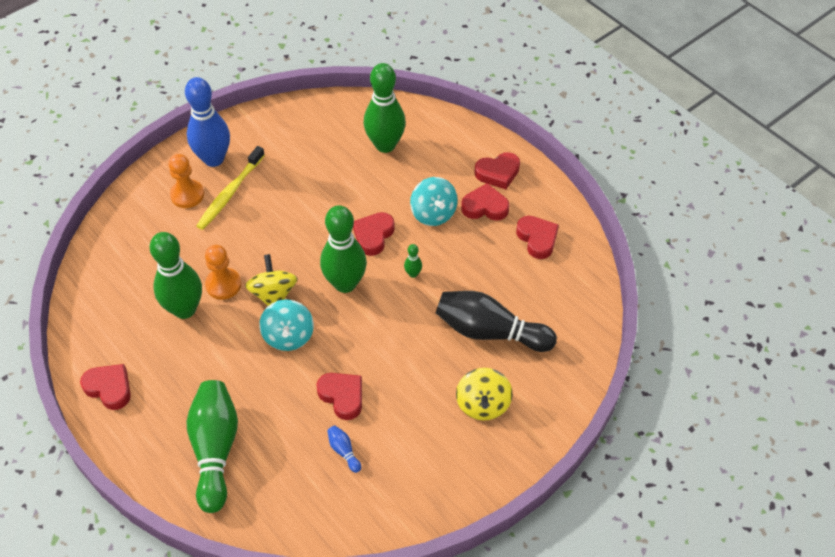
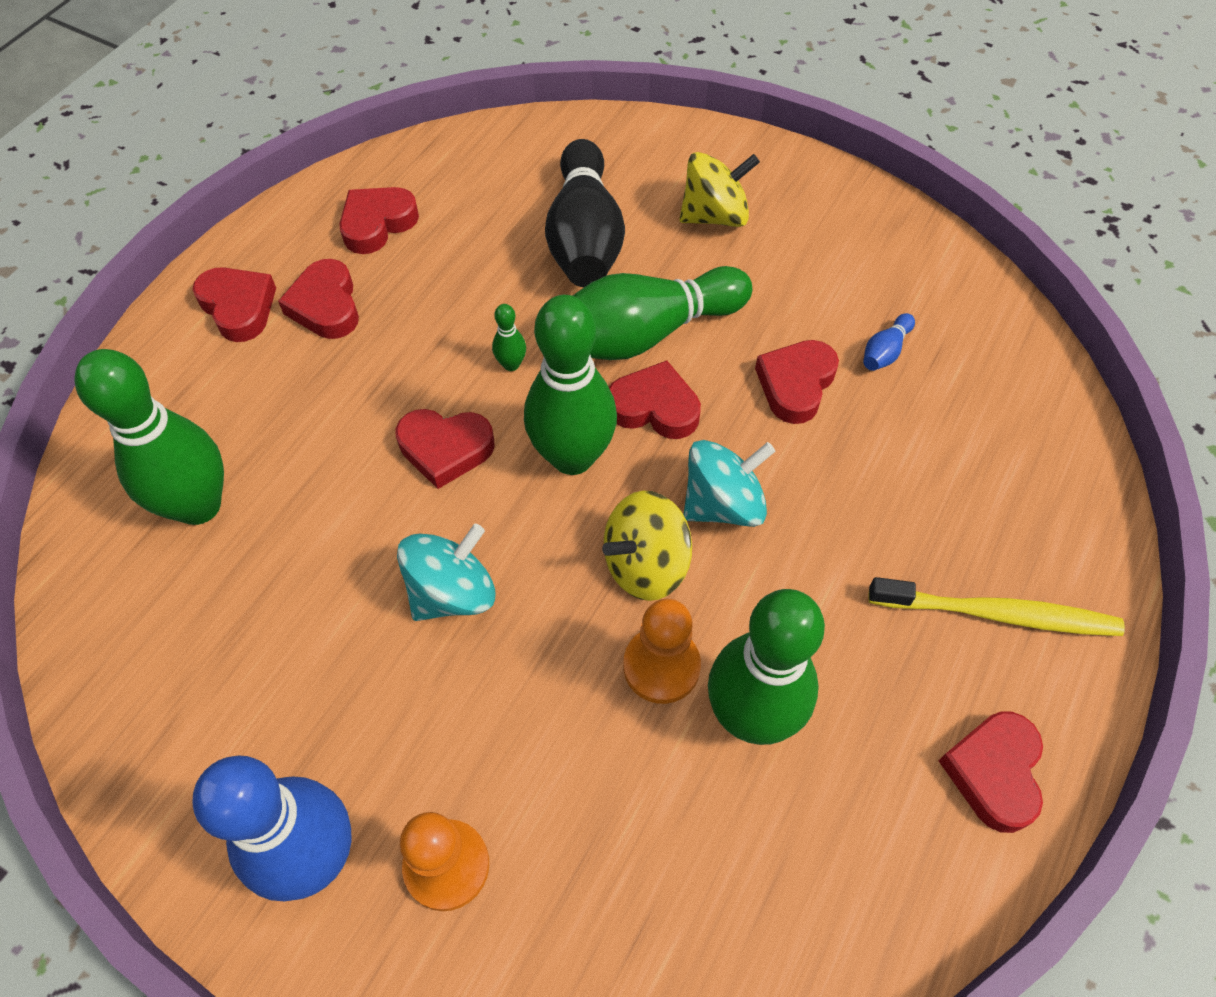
camera: 110 degrees left, 5 degrees up
green bowling pin [186,380,238,513] -> green bowling pin moved to [573,266,752,360]
yellow toothbrush [196,146,265,230] -> yellow toothbrush moved to [869,577,1125,636]
turquoise spinning top [410,177,458,226] -> turquoise spinning top moved to [397,524,495,621]
none -> red heart [609,360,701,439]

